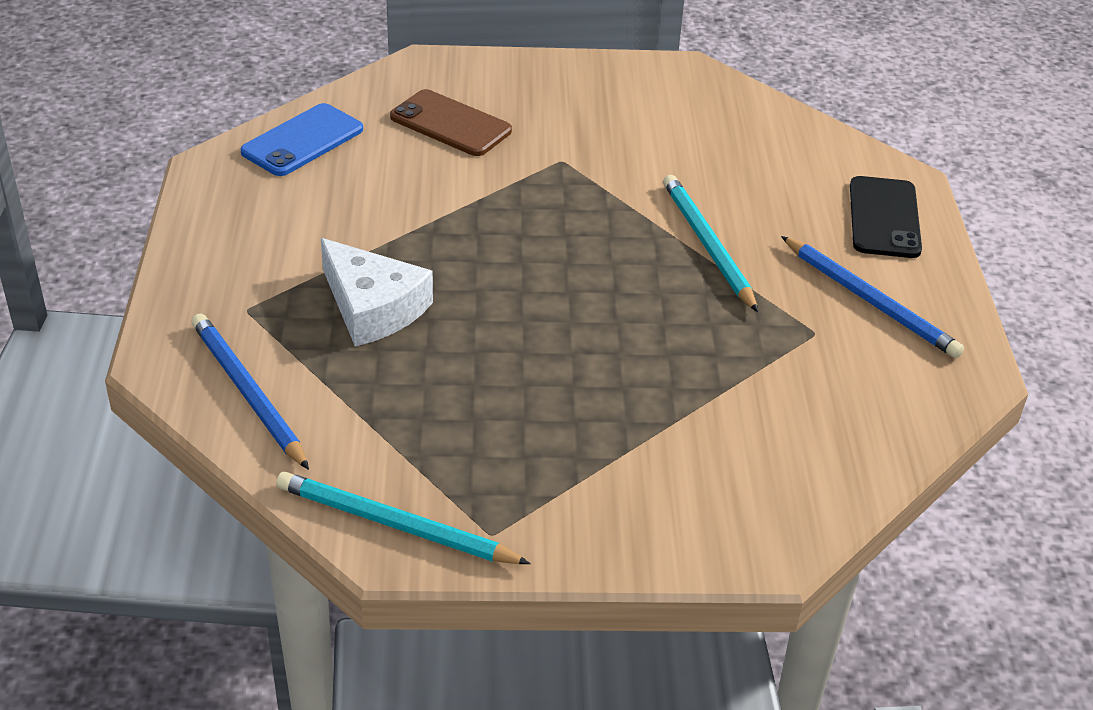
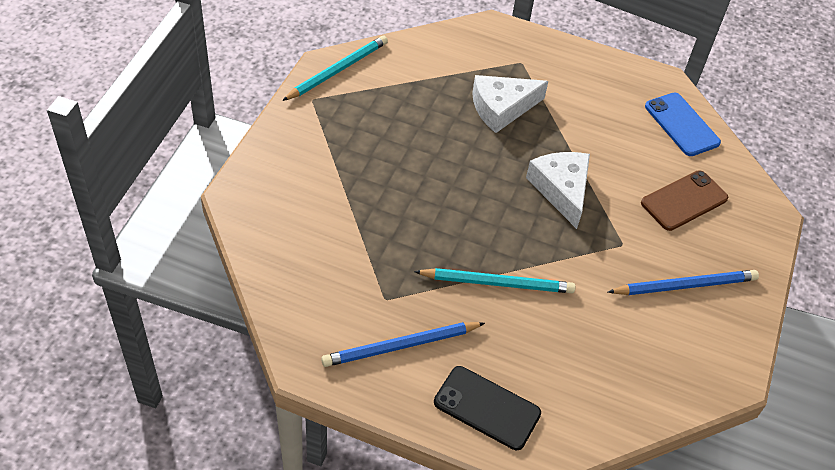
camera: 110 degrees right, 10 degrees up
blue pencil [191,313,309,470] -> blue pencil moved to [608,270,759,295]
none -> white cheese [526,152,590,229]

